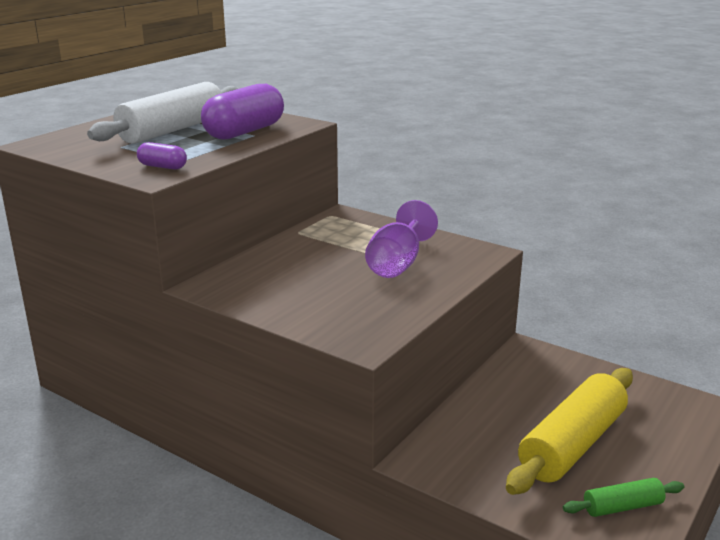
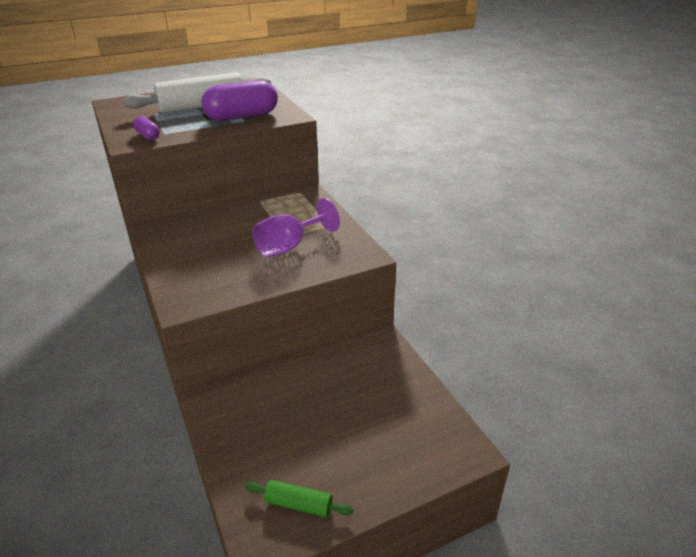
camera: 30 degrees right, 10 degrees up
yellow rolling pin [506,368,633,495] -> none

